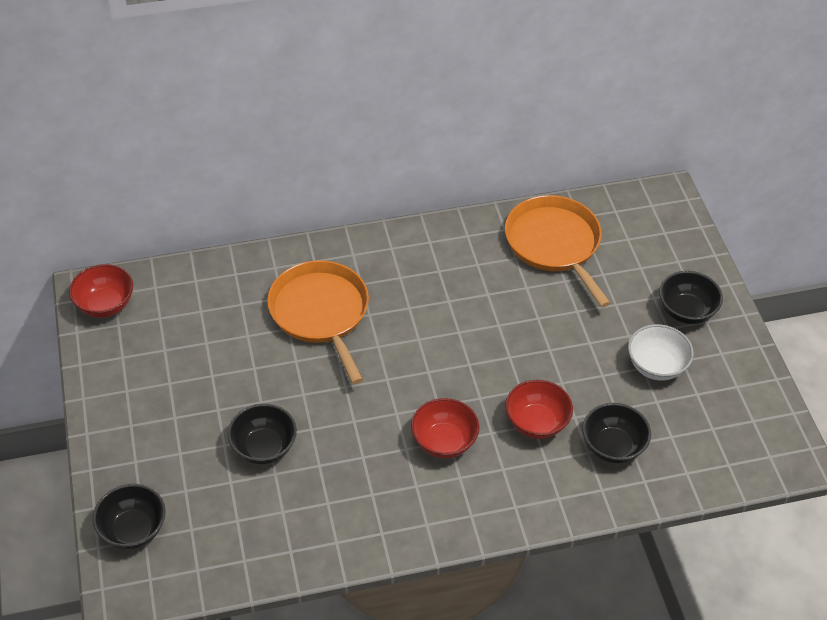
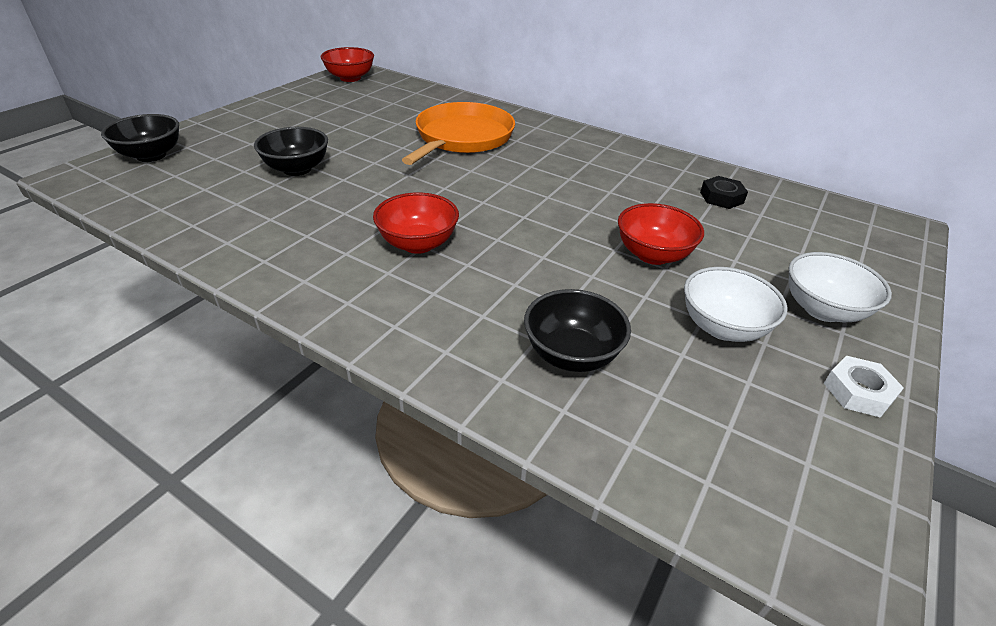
camera: 45 degrees right, 10 degrees down
orange pan [505,195,610,307] -> black nut [700,176,748,209]
red bowl [505,380,573,439] -> red bowl moved to [618,203,704,265]
black bowl [659,271,723,324] -> white bowl [789,252,892,322]
none -> white nut [824,356,904,418]

